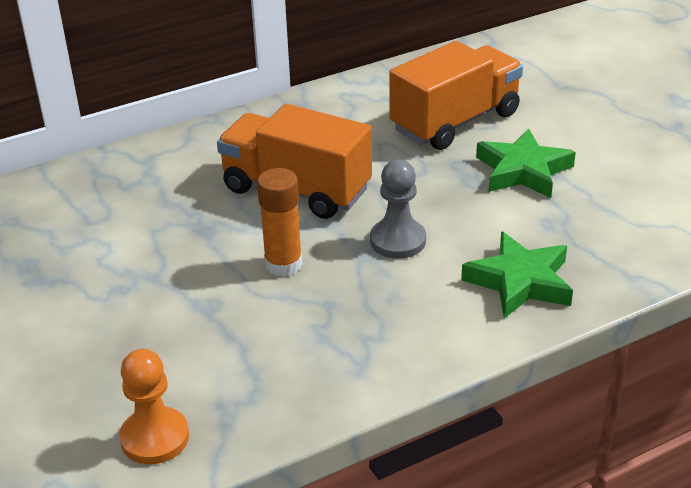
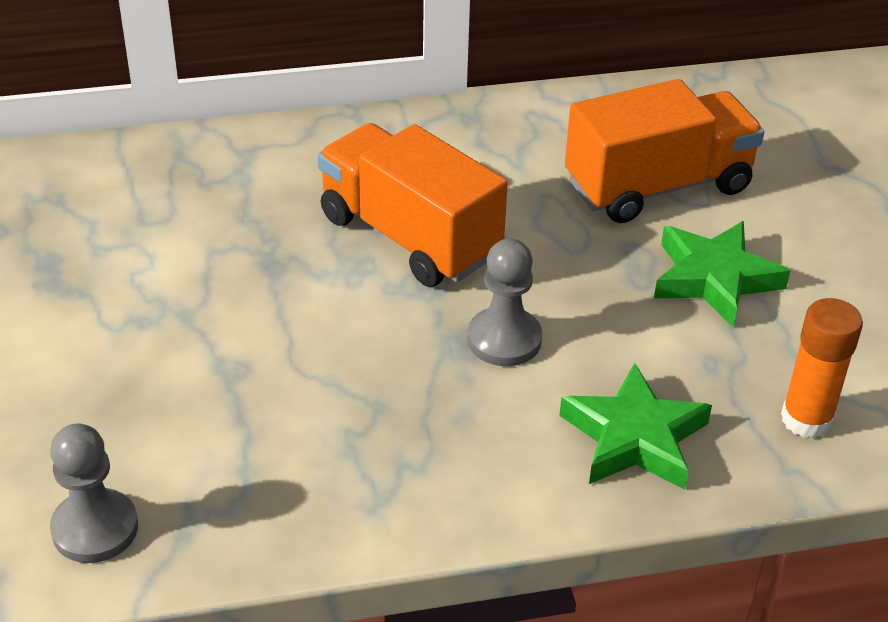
camera: 15 degrees right, 5 degrees up
orange pawn [119,349,189,464] -> grey pawn [50,423,138,563]
orange glue stick [257,168,302,277] -> orange glue stick moved to [781,298,863,439]

